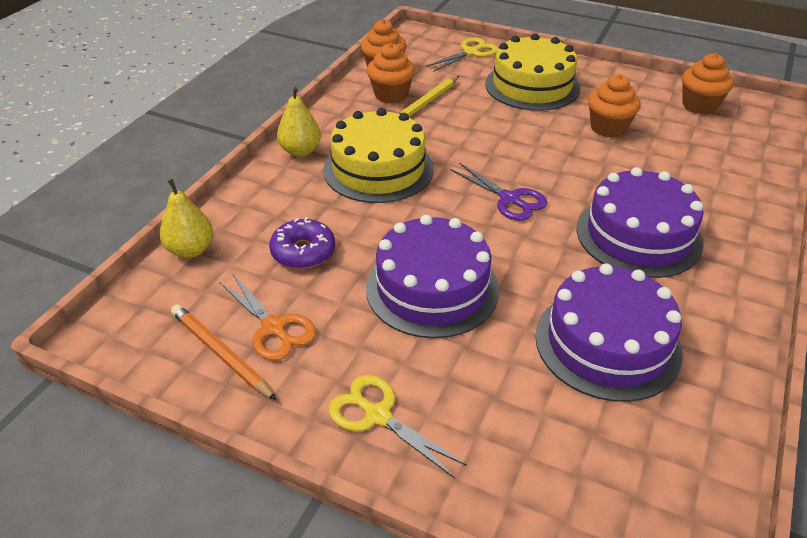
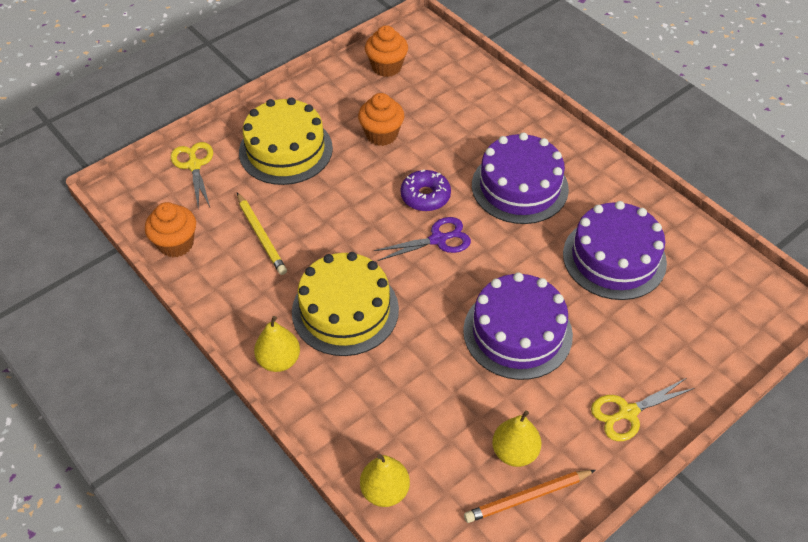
camera: 65 degrees left, 10 degrees up
orange scissors [219,274,316,361] -> yellow pear [492,410,541,467]
purple donut [269,217,335,269] -> purple donut moved to [401,170,451,211]
orange cupcake [367,43,415,103] -> none

